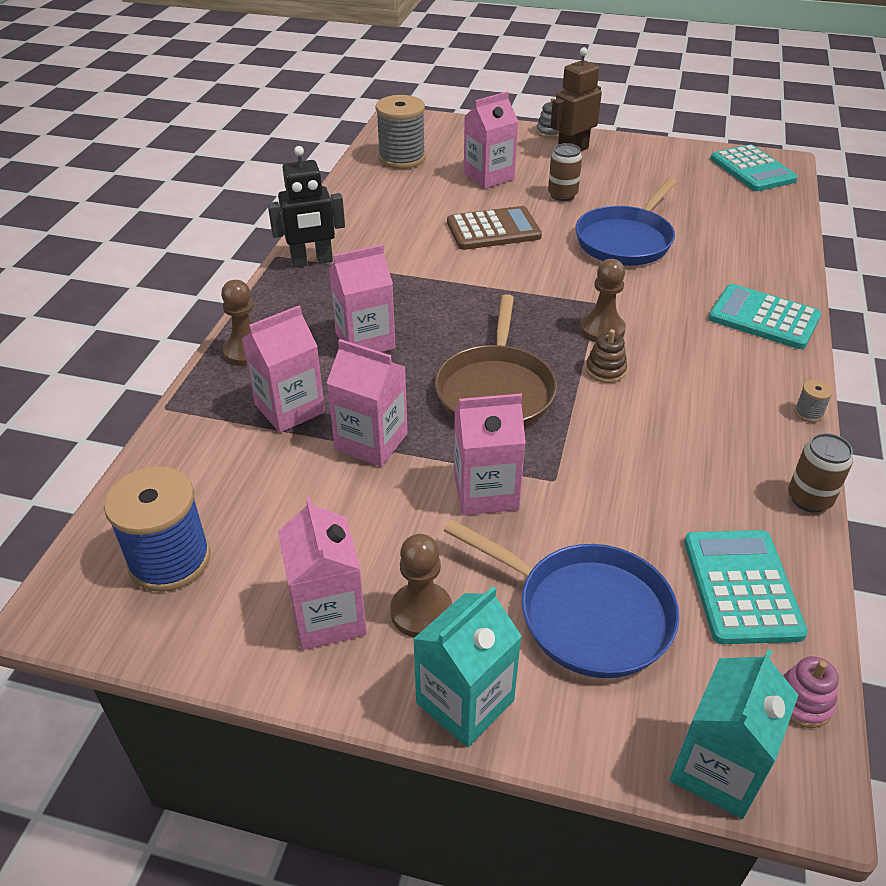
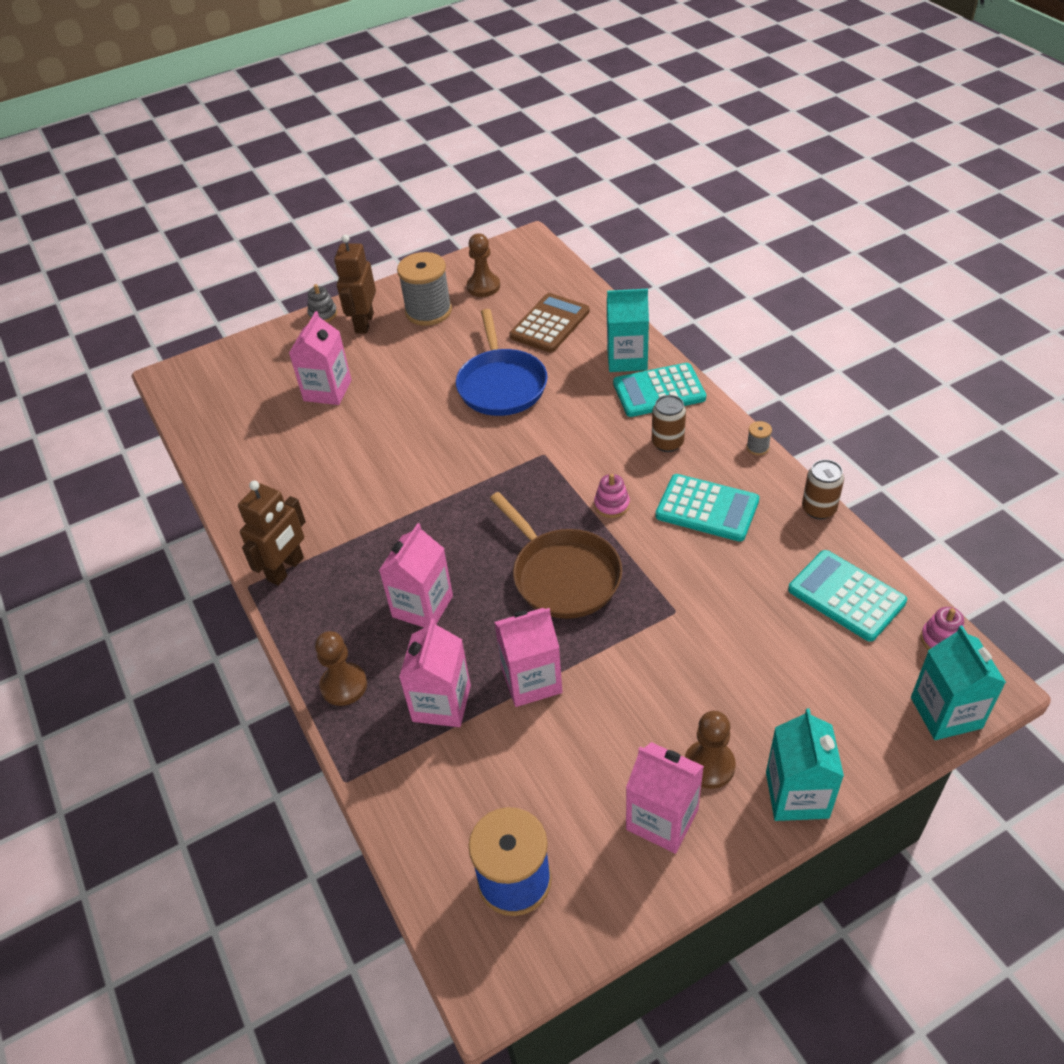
camera: 40 degrees left, 5 degrees up
black robot [268,146,345,267] -> brown robot [238,481,306,586]
grey spool [376,95,426,169] -> grey spool moved to [397,252,452,326]
blue pan [444,519,679,678] -> none
brown calculator [447,206,542,250] -> brown calculator moved to [510,293,590,353]
pink carton [454,393,526,515] -> none
brown can [548,143,582,201] -> brown can moved to [652,395,686,452]
brown pawn [580,259,626,342] -> brown pawn moved to [467,233,500,297]
brown stacking toy [586,329,627,383] -> pink stacking toy [594,474,630,518]
turquoise calculator [711,145,798,191] -> turquoise calculator moved to [655,474,759,542]
none -> turquoise carton [607,289,649,372]

